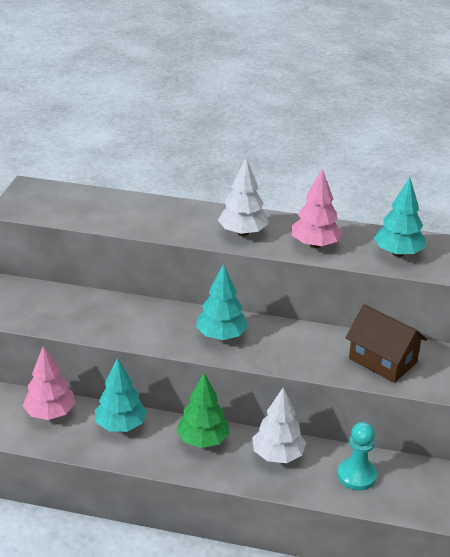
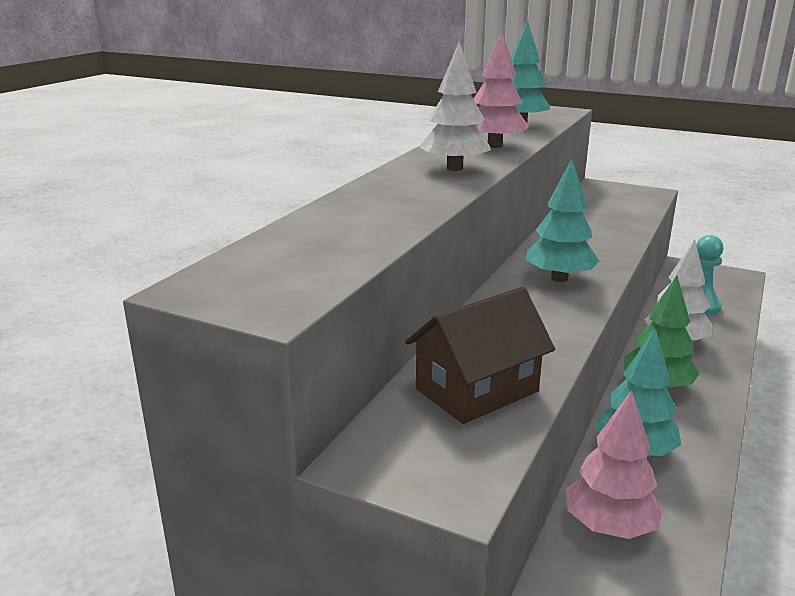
camera: 75 degrees left, 10 degrees down
brown house [346,304,427,383] -> brown house moved to [405,287,555,424]

